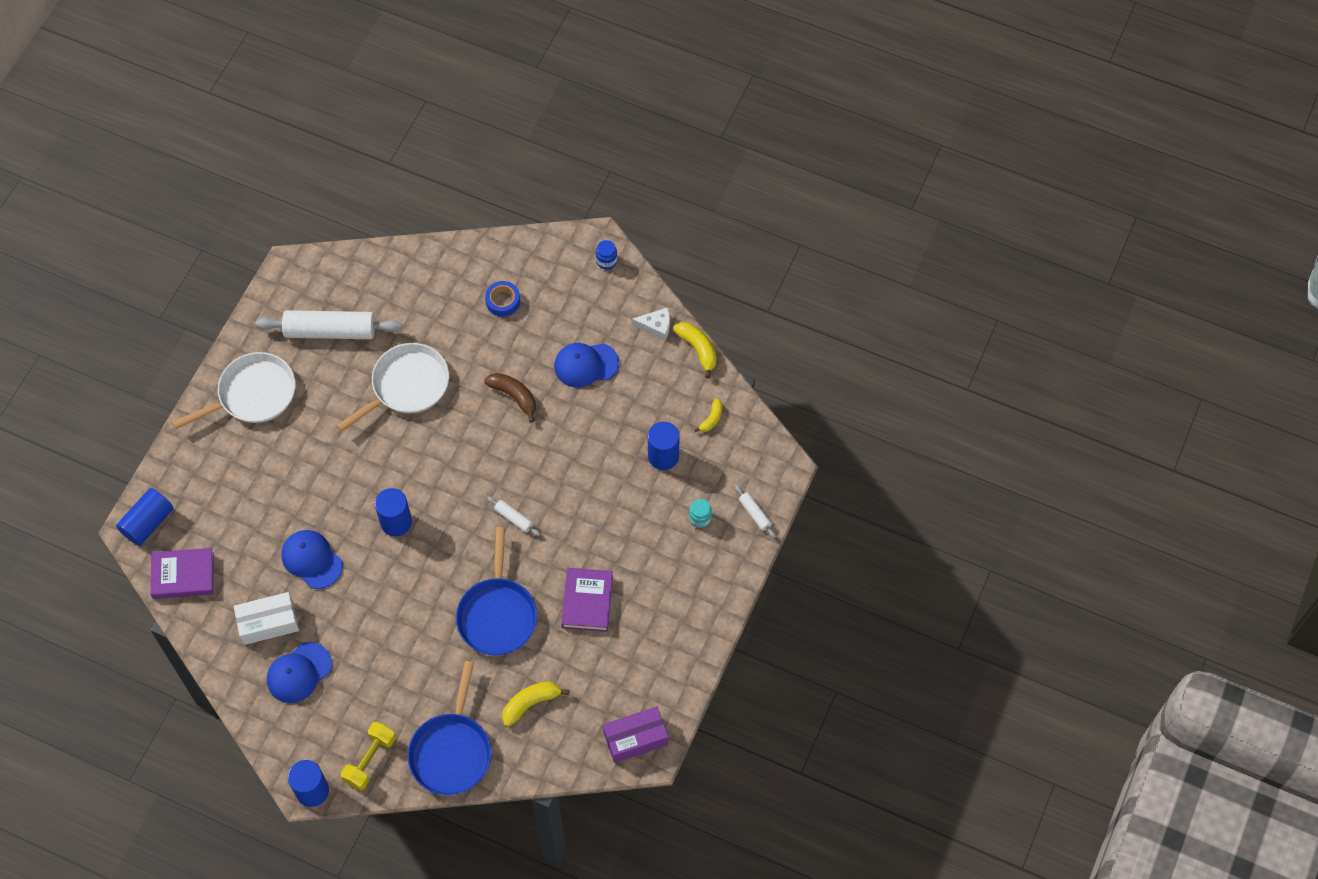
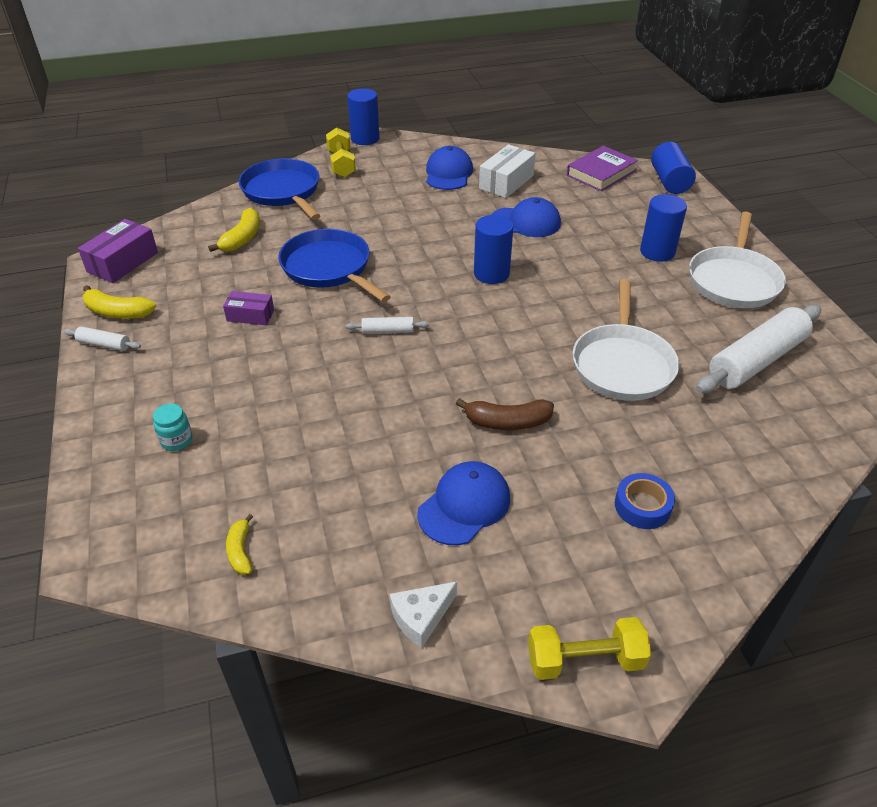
camera: 140 degrees right, 20 degrees down
purple book [561,568,613,632] -> purple box [223,291,274,325]
blue jar [596,240,617,269] -> yellow dumbbell [528,617,651,680]
blue cylinder [648,422,680,470] -> blue cylinder moved to [640,194,687,262]
yellow banana [673,322,717,378] -> yellow banana moved to [83,285,156,319]
white rolling pin [735,485,776,538] -> white rolling pin moved to [64,326,141,351]

